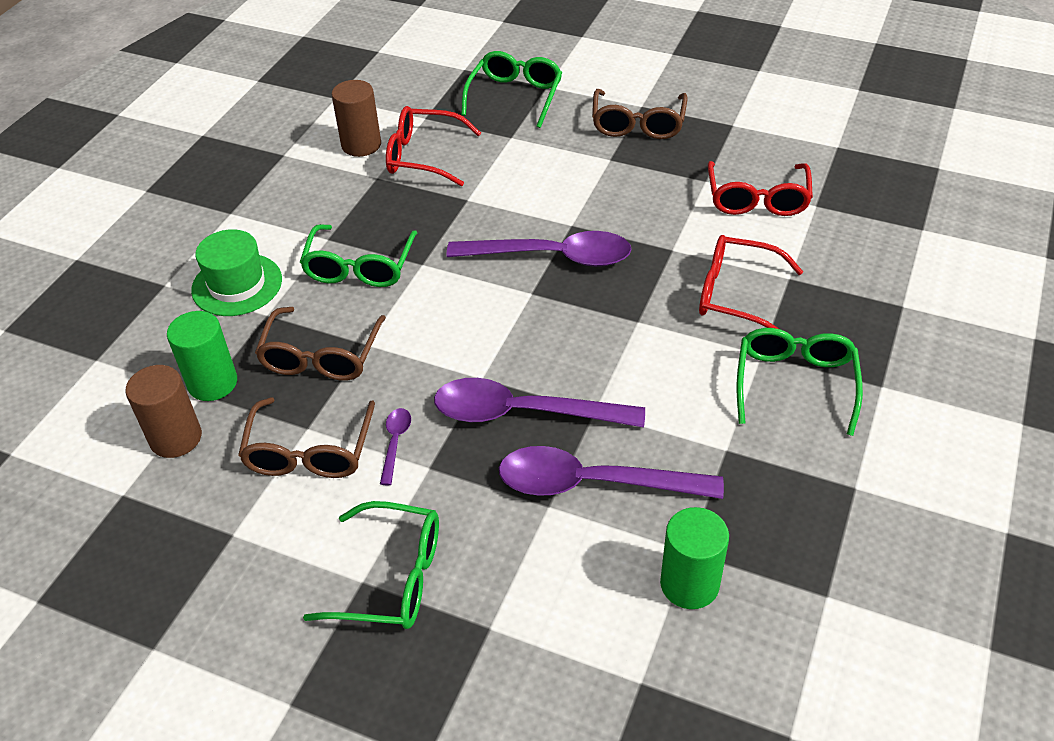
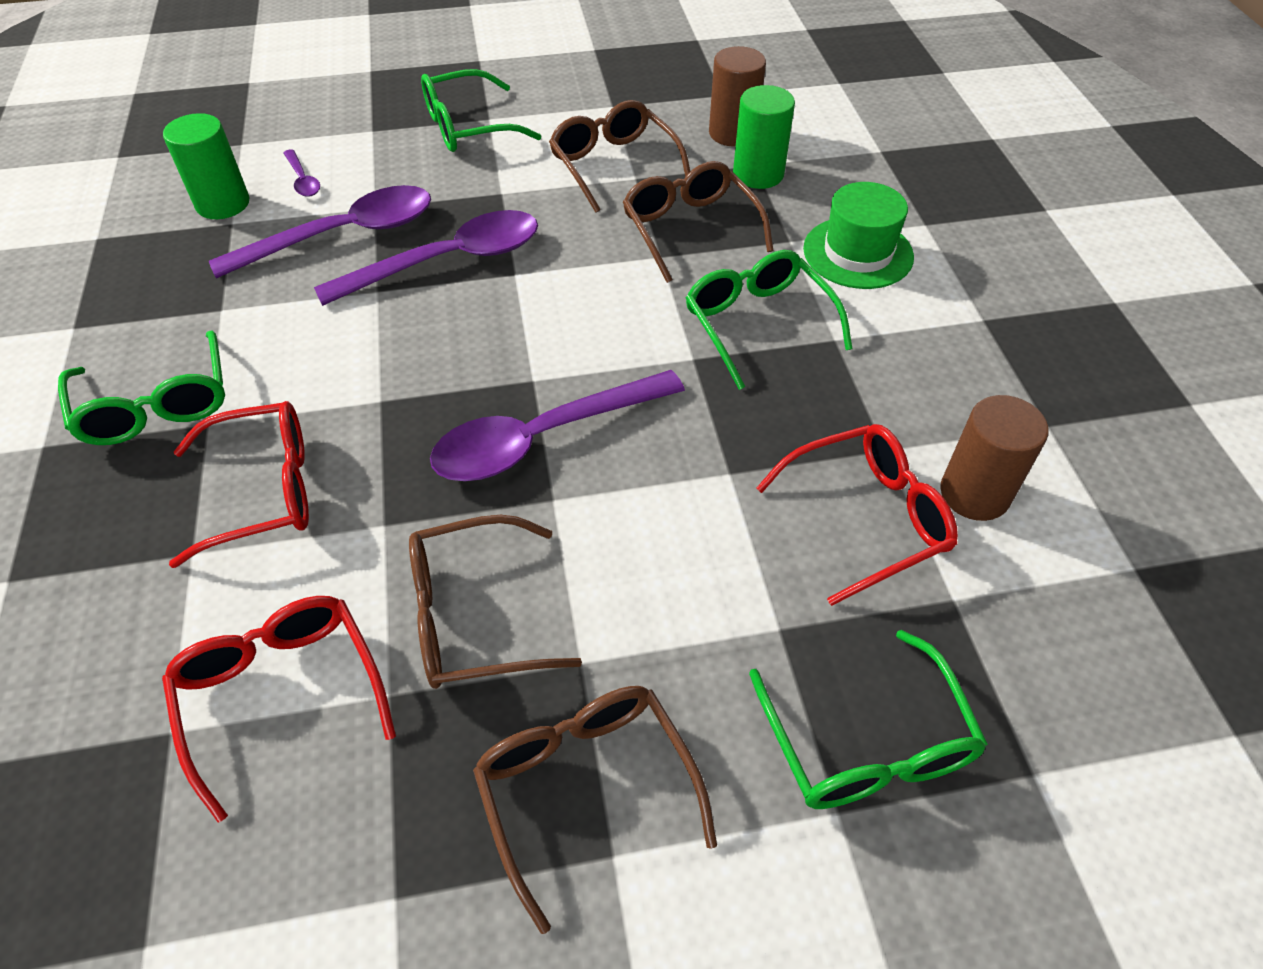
camera: 145 degrees right, 5 degrees up
purple spoon [380,408,411,486] -> purple spoon moved to [284,149,320,197]
none -> brown glasses [409,515,582,689]

